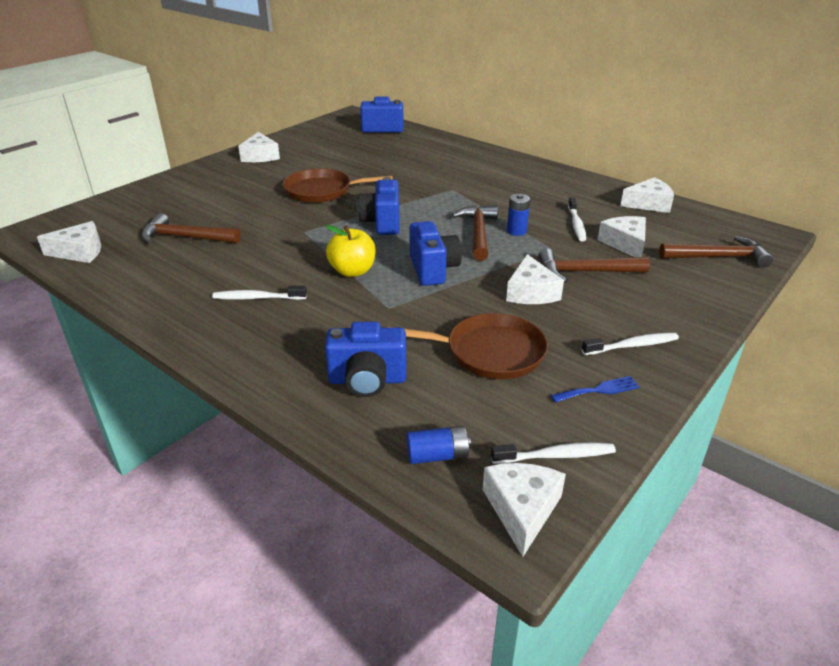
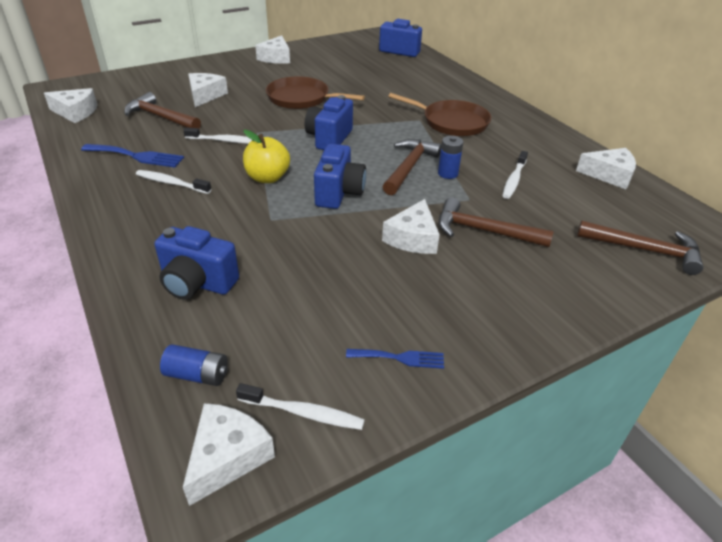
camera: 20 degrees right, 5 degrees up
brown pan [405,313,548,379] -> brown pan moved to [388,93,491,136]
white toothbrush [582,333,679,355] -> white toothbrush moved to [183,127,252,144]
white cheese [597,216,646,257] -> white cheese moved to [188,73,228,107]
none -> blue fork [81,144,184,168]

